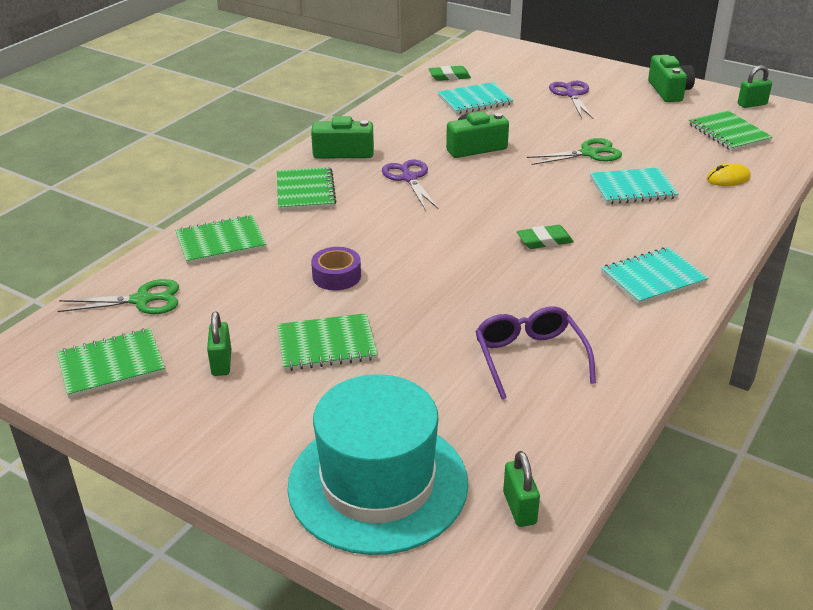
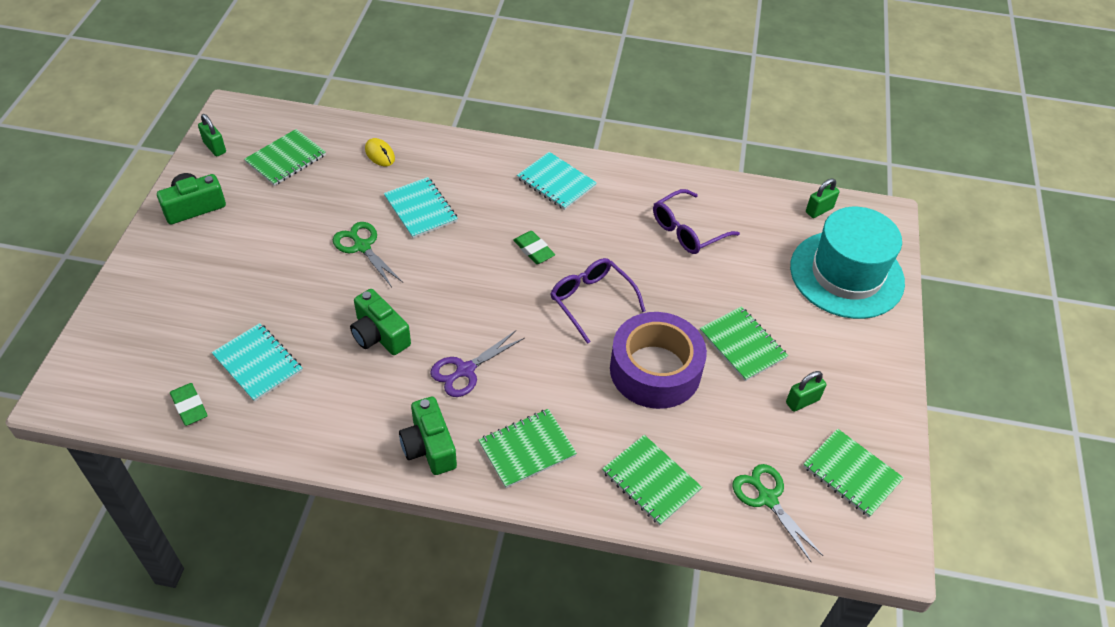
camera: 115 degrees left, 15 degrees up
purple tape [311,247,361,290] -> purple tape [610,312,707,409], size x2.10
purple scissors [549,81,593,118] -> none
none -> purple glasses [551,258,646,344]

